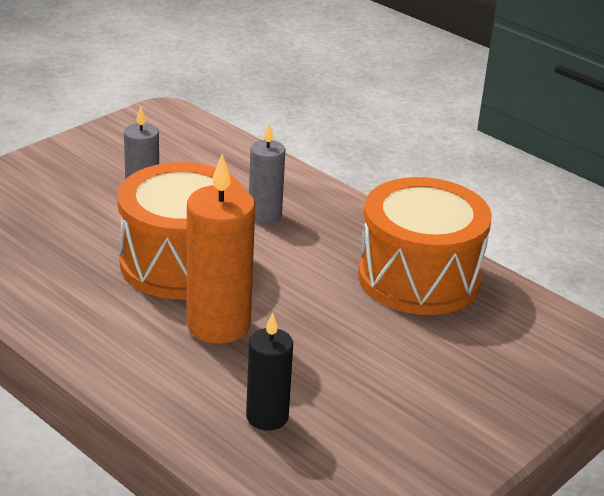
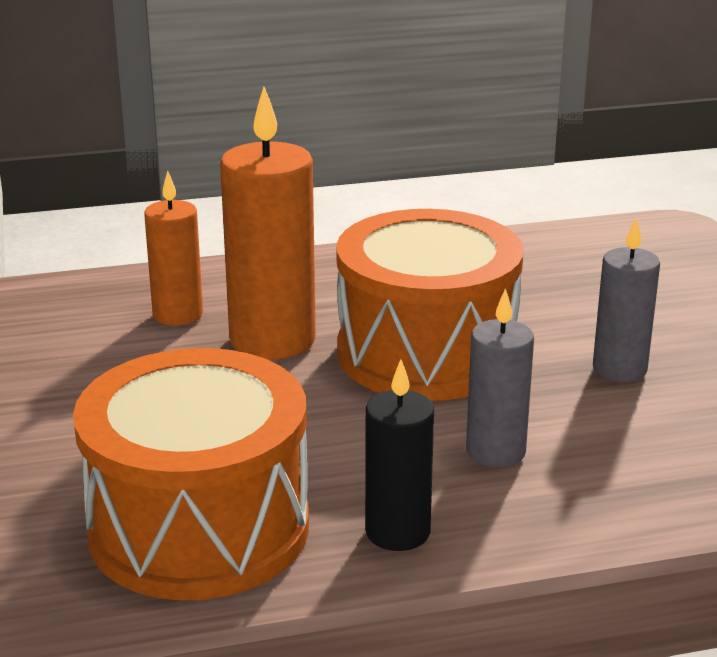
camera: 125 degrees right, 5 degrees down
black candle [246,312,293,431] -> black candle moved to [365,359,434,551]
none -> orange candle [144,171,203,326]

